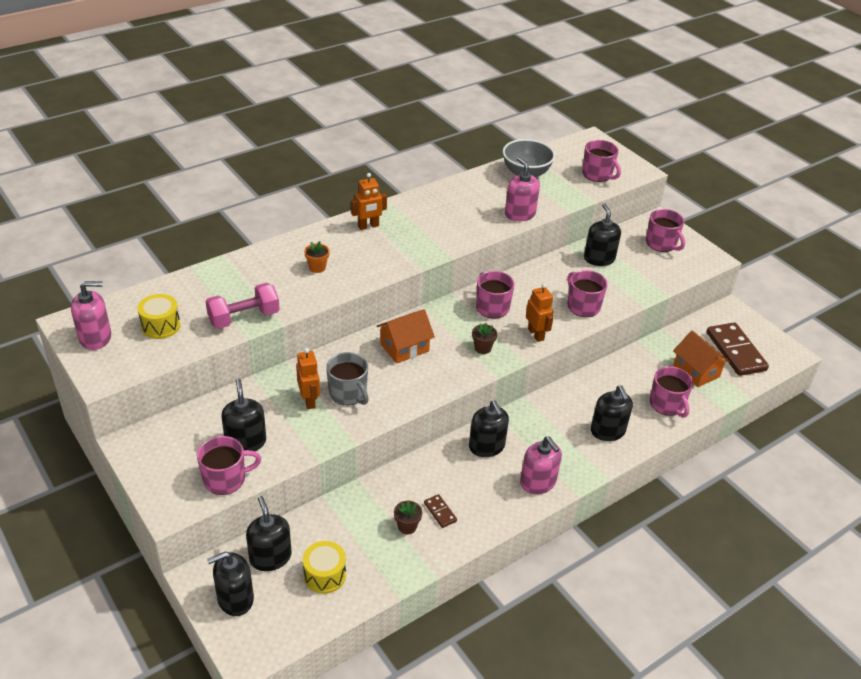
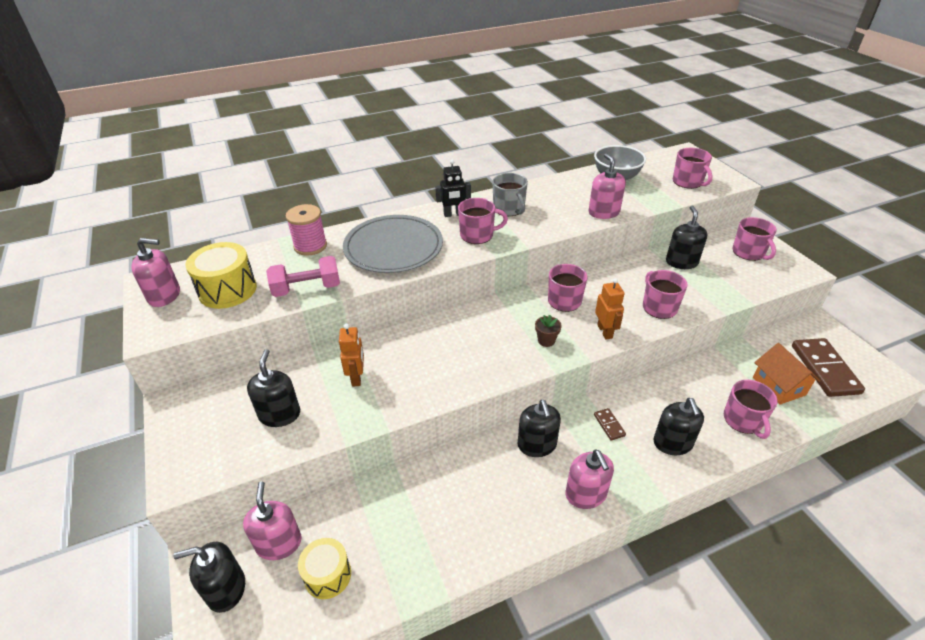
camera: 15 degrees right, 0 degrees up
yellow drum [137,294,181,339] -> yellow drum [185,242,257,309], size x1.52
pink mug [197,436,261,495] -> pink mug moved to [458,198,508,244]
black soap dispenser [246,496,292,571] -> pink soap dispenser [243,481,302,560]
orange flower pot [304,241,330,273] -> grey plate [343,215,443,273]
grey mug [326,352,369,405] -> grey mug moved to [493,173,528,216]
orange robot [351,173,387,230] -> black robot [435,160,471,217]
orange house [376,309,435,364] -> none
brown flower pot [394,501,422,534] -> none
brown domino [424,494,457,528] -> brown domino moved to [594,408,626,441]
none -> pink spool [286,204,327,256]

